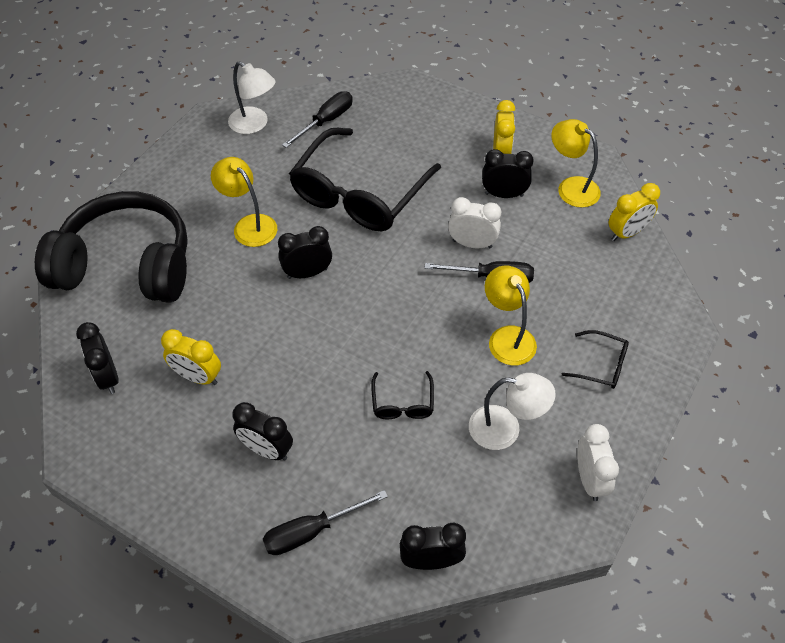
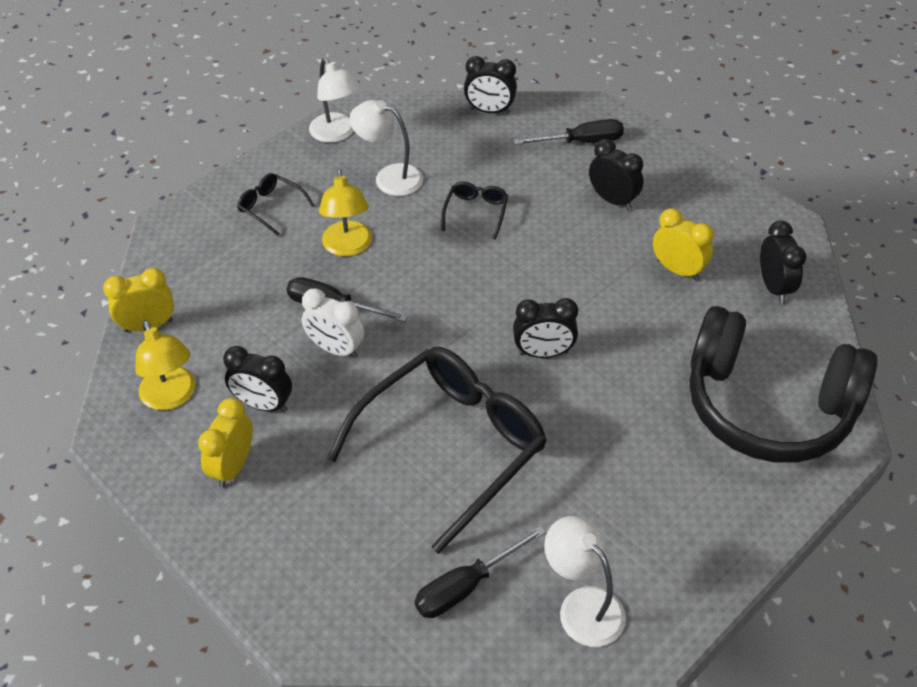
camera: 165 degrees left, 5 degrees down
yellow lamp [211,157,277,247] -> none
white clock [577,424,619,501] -> white lamp [309,58,361,143]

